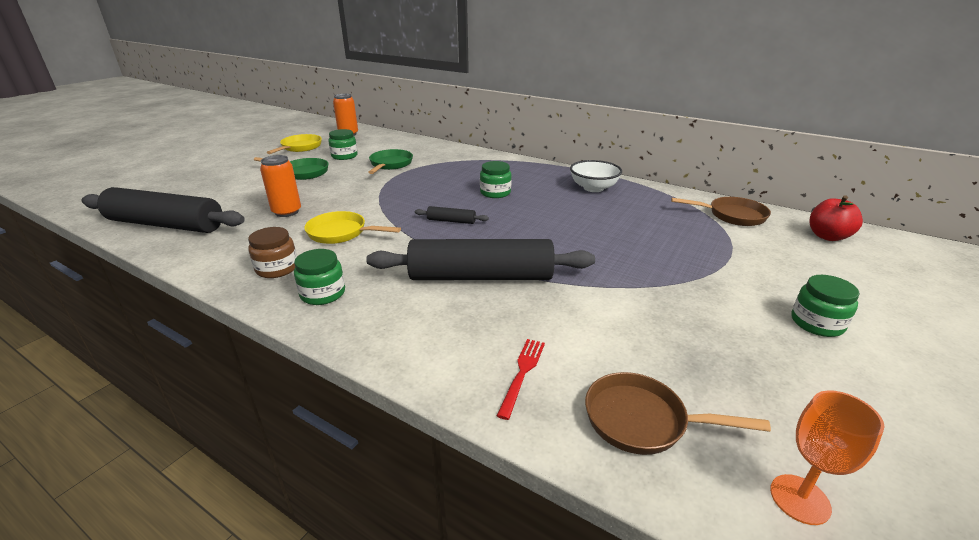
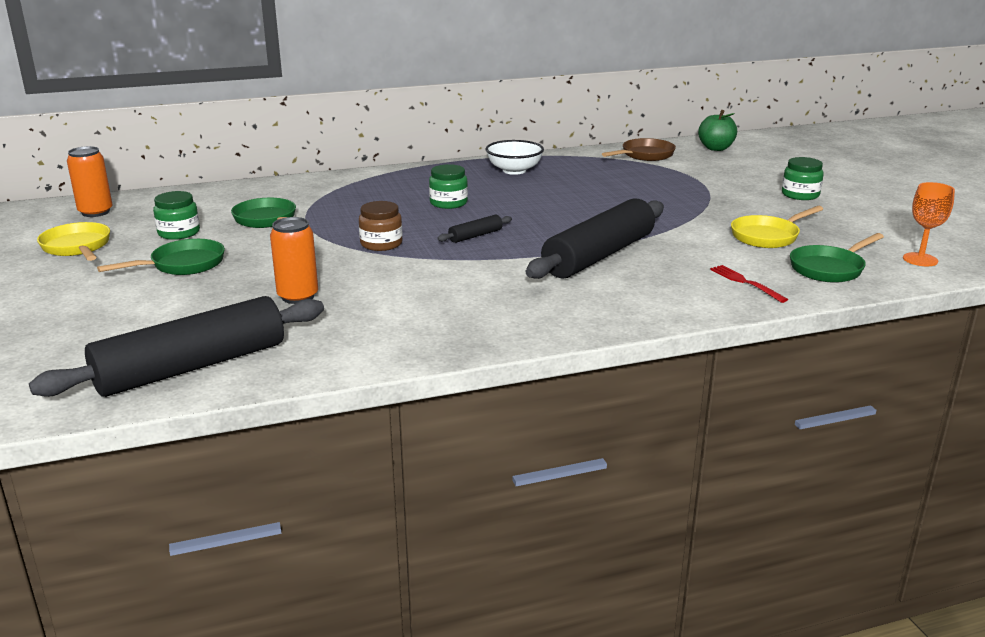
camera: 50 degrees left, 5 degrees down
brown jar [248,227,297,278] -> brown jar moved to [359,201,403,251]
green jar [294,249,345,305] -> none
yellow pan [304,211,401,244] -> yellow pan moved to [731,206,823,248]
brown pan [585,372,771,455] -> green pan [790,233,884,283]
red apple [809,195,863,241] -> green apple [698,110,737,151]

